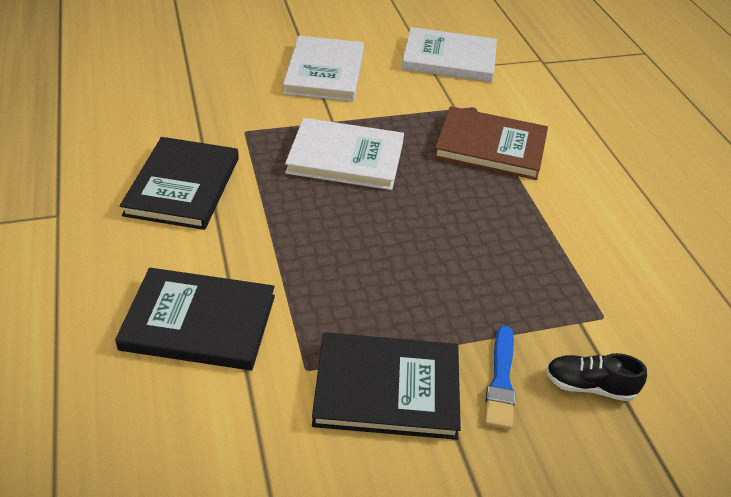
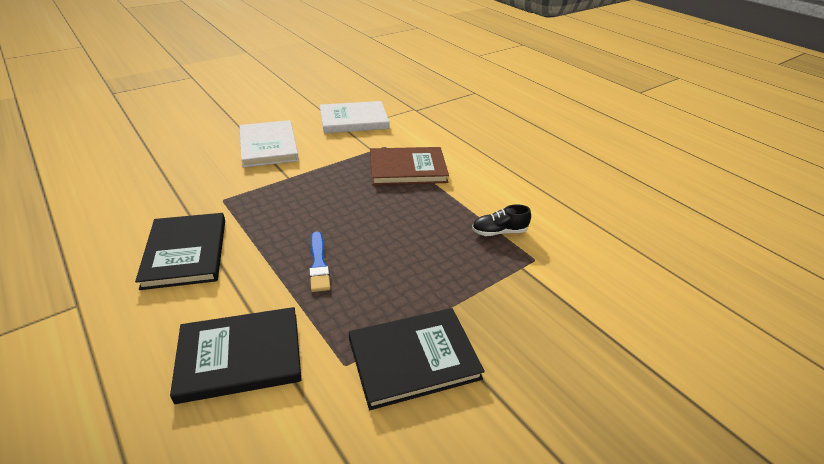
camera: 20 degrees left, 5 degrees down
white book [285,118,404,190] -> none
blue brush [485,325,516,429] -> blue brush moved to [309,231,330,292]
black shoe [546,353,647,401] -> black shoe moved to [472,204,531,236]

